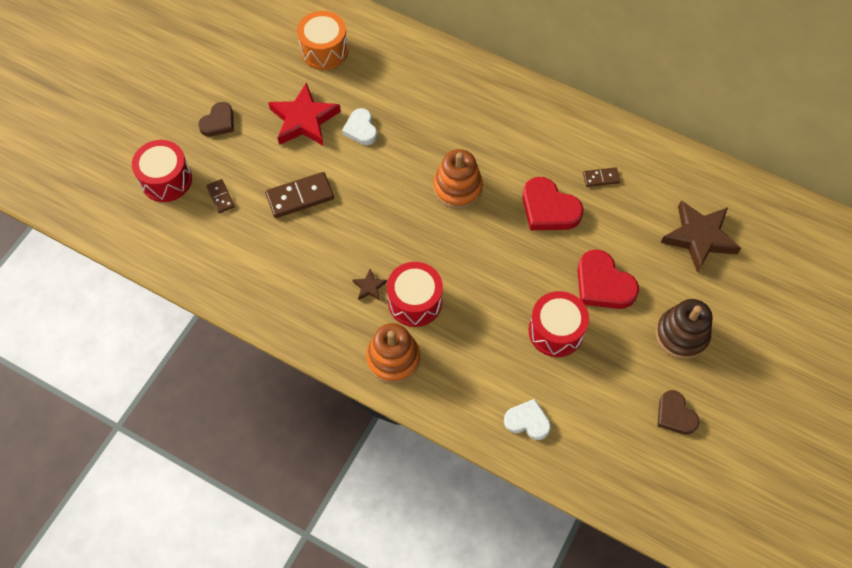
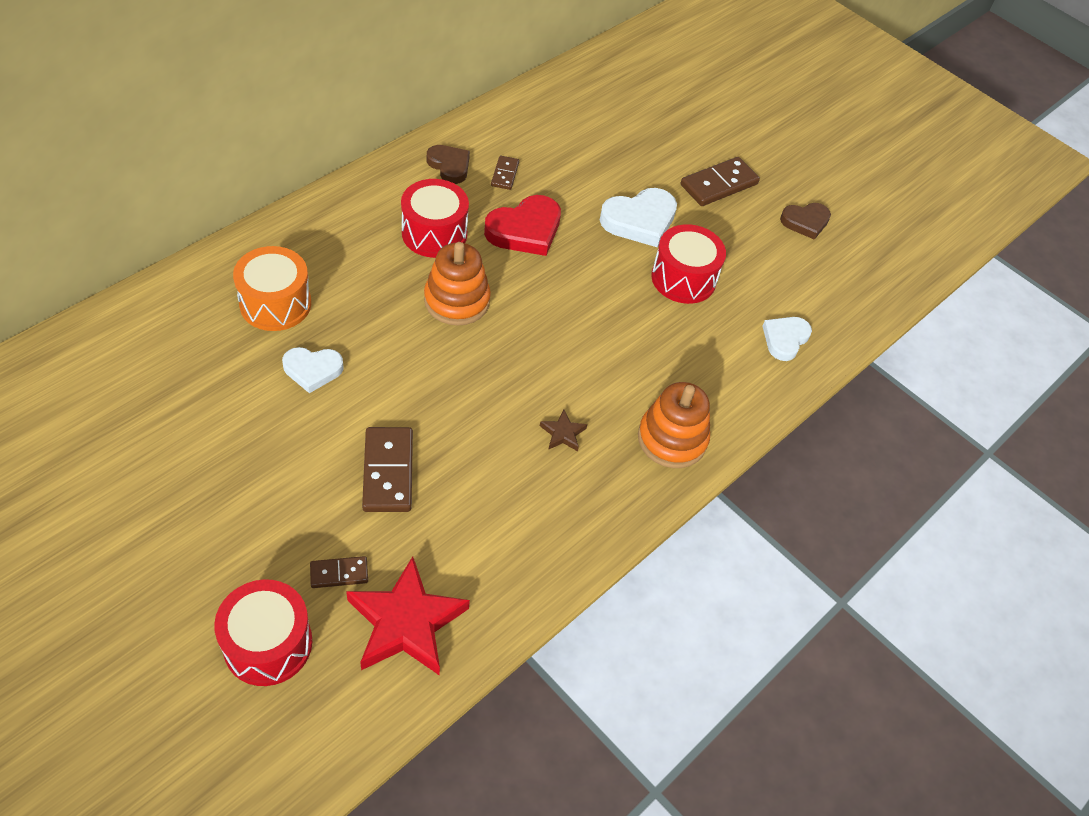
camera: 80 degrees left, 10 degrees down
brown heart [198,102,234,136] -> brown heart moved to [427,145,470,184]
red star [268,82,341,146] -> red star moved to [346,556,470,676]
orange drum [297,11,348,70] -> orange drum moved to [233,246,311,331]
red drum [387,262,443,327] -> red drum moved to [401,179,469,258]
red heart [577,249,639,309] -> white heart [600,188,677,247]
brown stacking toy [656,299,712,359] -> brown domino [681,157,760,206]
brown star [661,200,741,273] -> none

